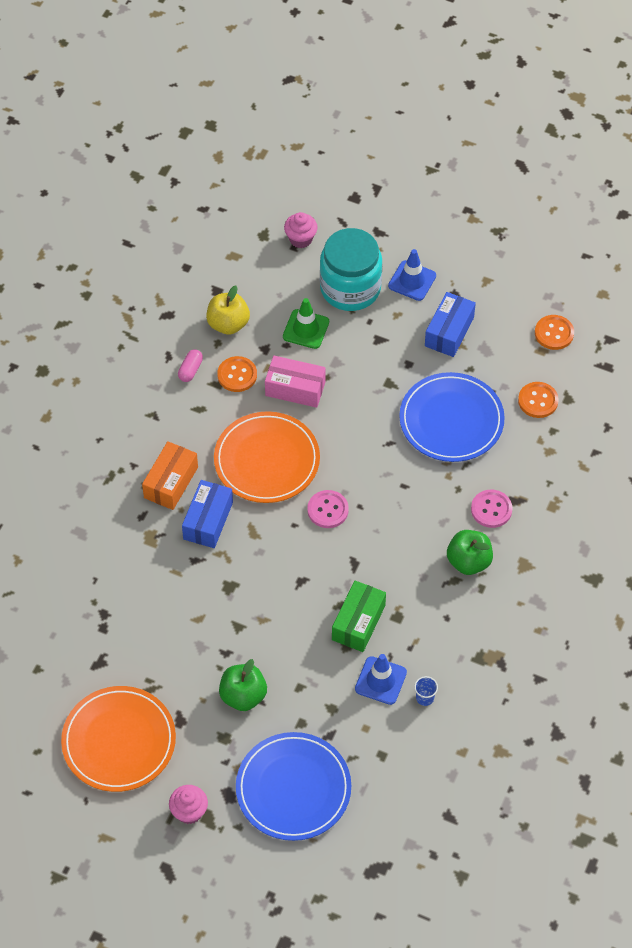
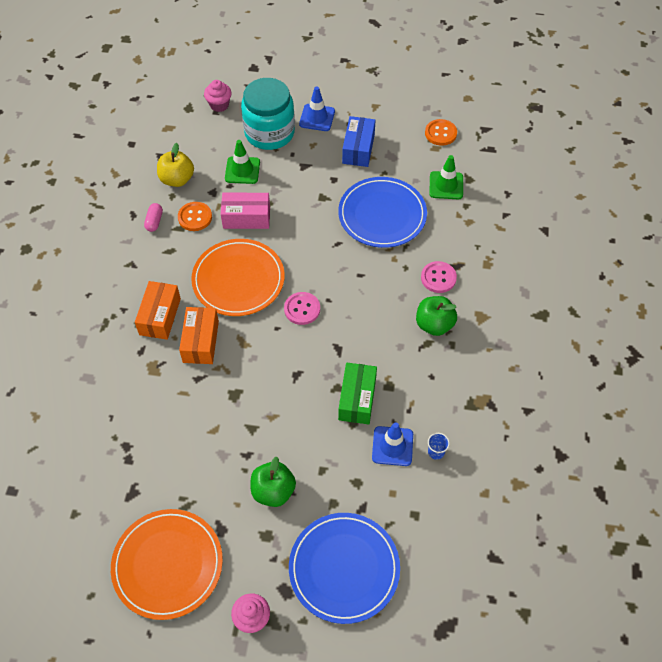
camera: 15 degrees left, 0 degrees up
blue box [182,480,233,548] -> orange box [179,307,219,364]
orange button [518,382,559,418] -> green traffic cone [429,155,463,199]

